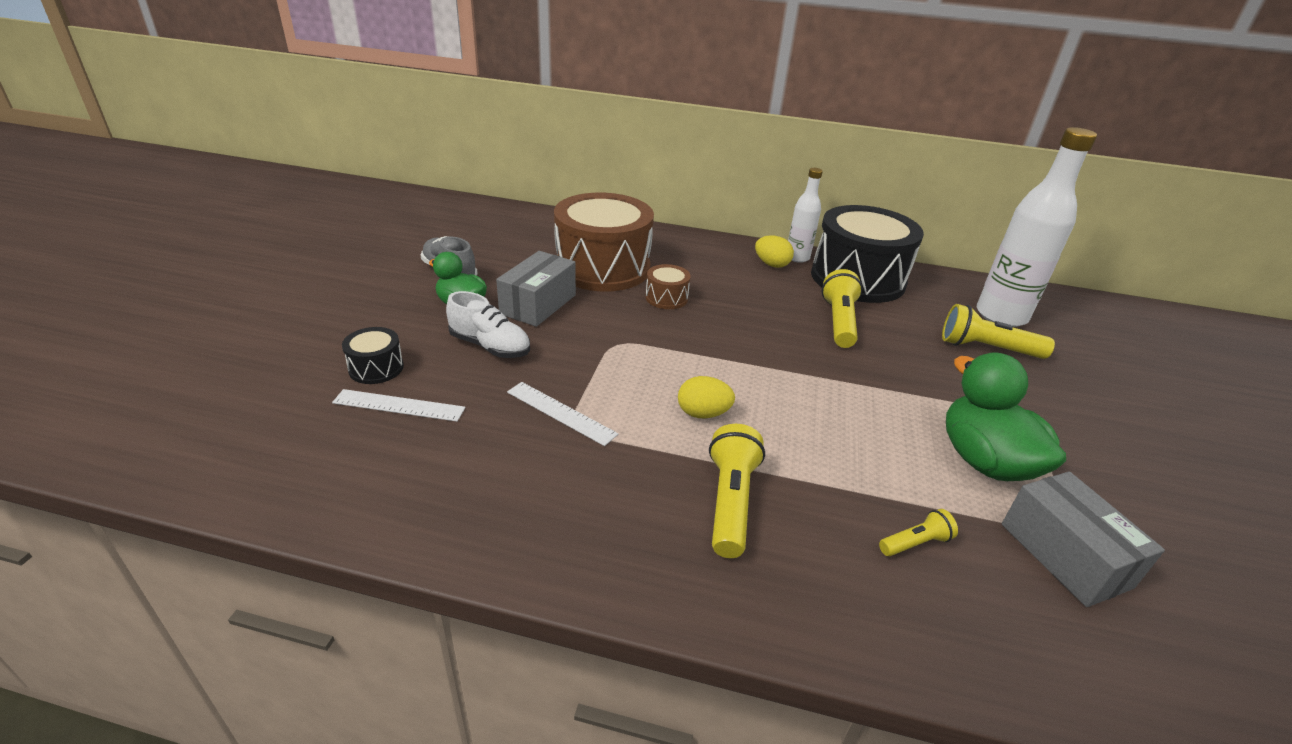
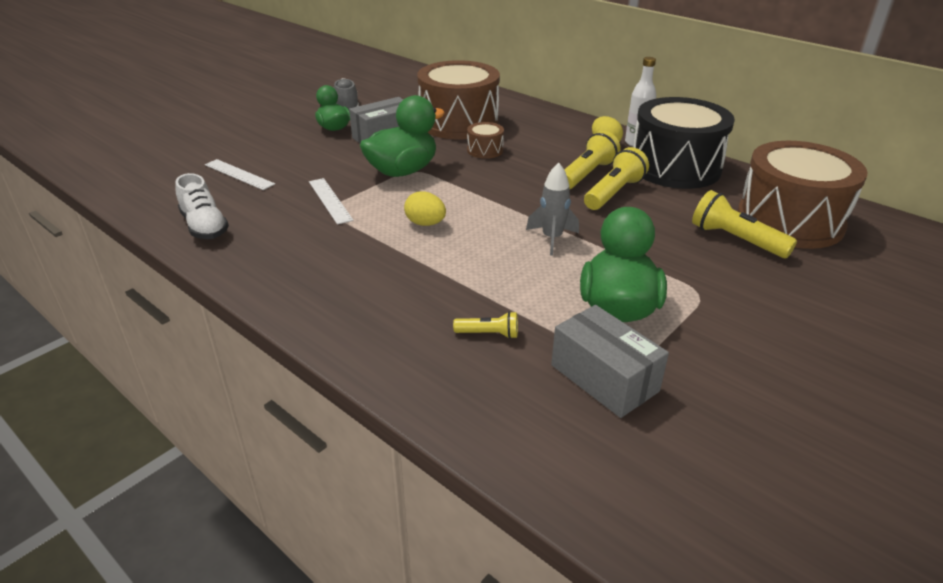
camera: 30 degrees right, 0 degrees up
black drum [342,327,404,384] -> none
white shoe [446,291,530,358] -> white shoe moved to [175,173,229,239]
yellow flashlight [709,424,765,558] -> yellow flashlight moved to [564,131,621,190]
white bottle [977,127,1097,327] -> brown drum [737,141,867,249]
grey box [1002,471,1165,607] -> grey box turned 45 degrees counterclockwise [551,305,669,418]
none -> green duck [360,95,445,177]
none -> grey rocket [526,163,579,256]

